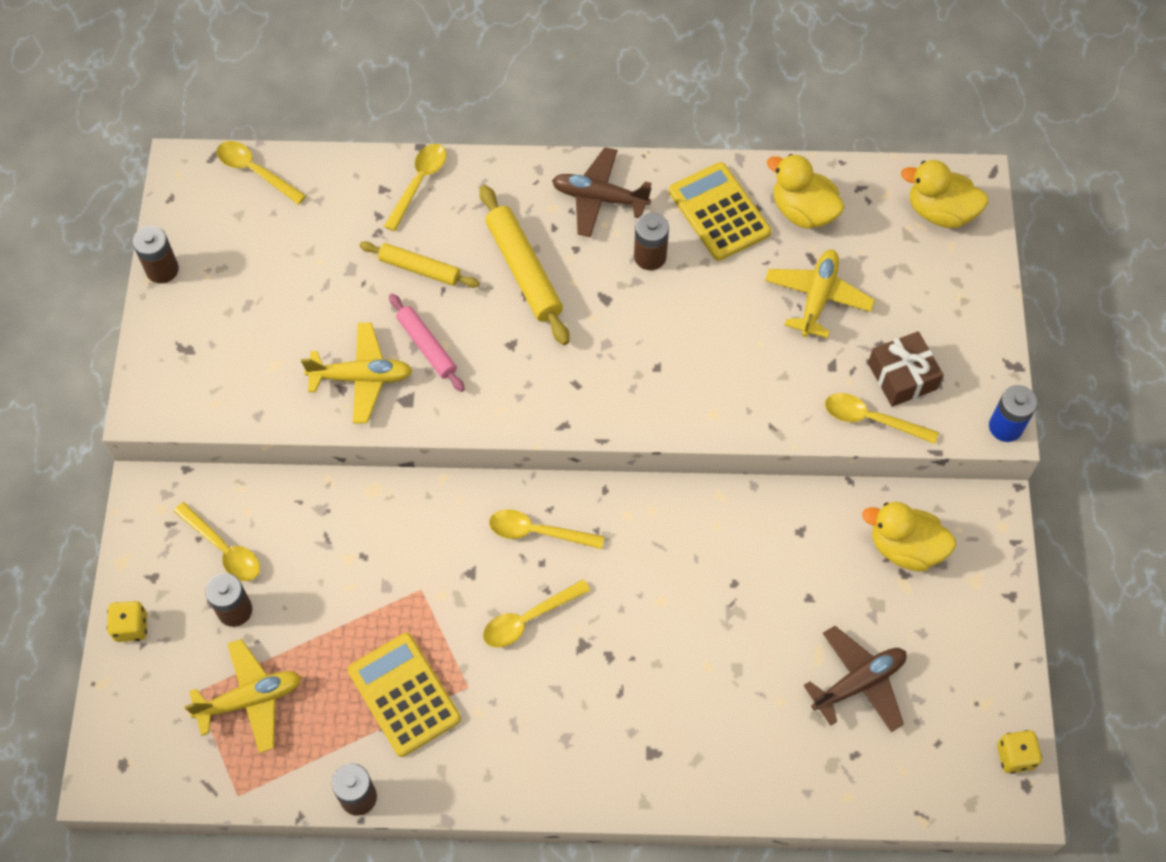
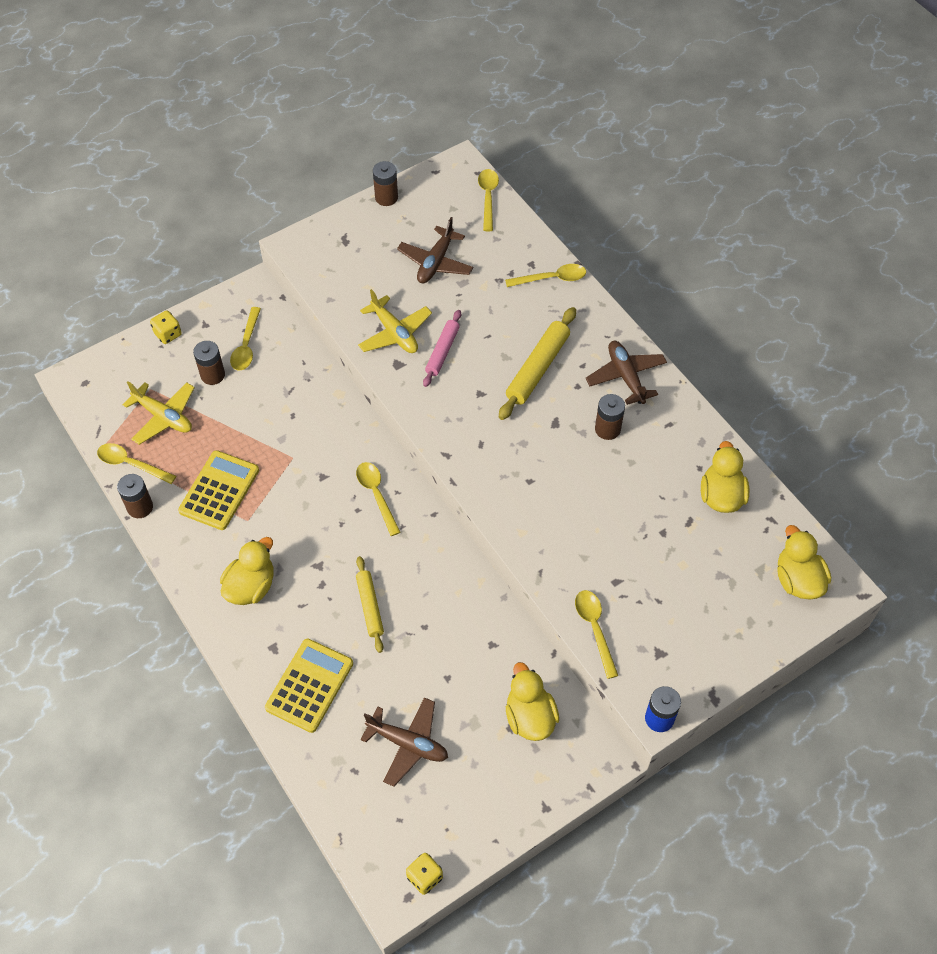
camera: 55 degrees right, 5 degrees down
yellow rolling pin [359,241,480,288] -> yellow rolling pin moved to [356,556,384,653]
yellow spoon [483,579,591,648] -> yellow spoon moved to [97,443,176,484]
yellow calculator [669,162,771,261] -> yellow calculator moved to [265,639,353,733]
yellow plane [765,250,875,338] -> none
brown gift [868,331,943,407] -> none
none -> yellow duck [220,537,274,605]
none -> brown plane [397,217,473,283]

